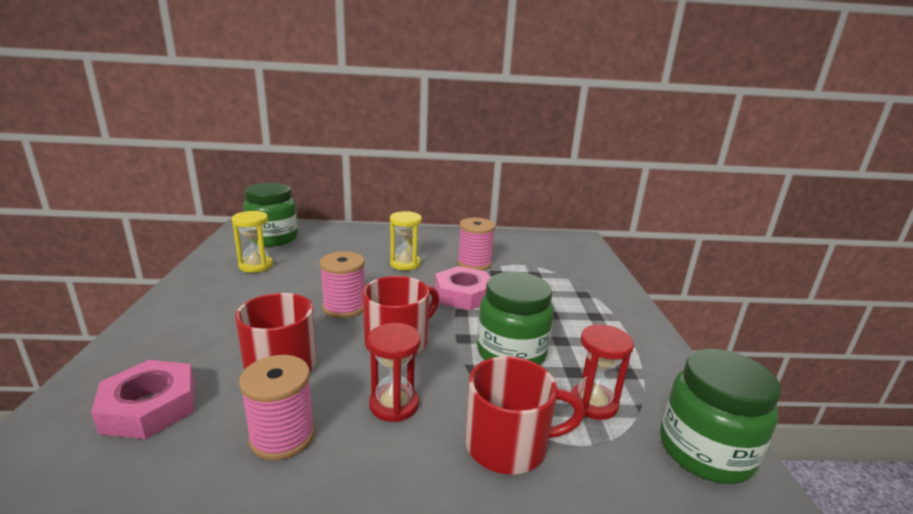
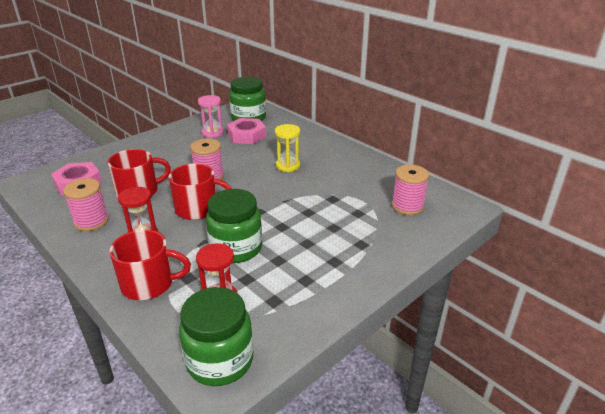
camera: 50 degrees right, 10 degrees up
yellow hourglass [232,211,273,273] -> pink hourglass [198,95,224,138]
pink nut [435,266,490,311] -> pink nut moved to [227,118,266,144]
pink spool [457,218,495,270] -> pink spool moved to [392,165,429,215]
red mug [465,356,585,475] -> red mug turned 45 degrees counterclockwise [110,229,191,300]

